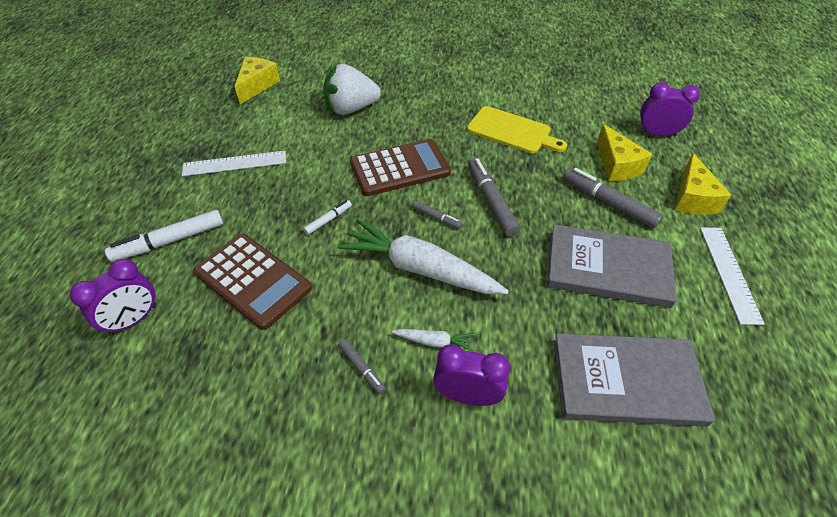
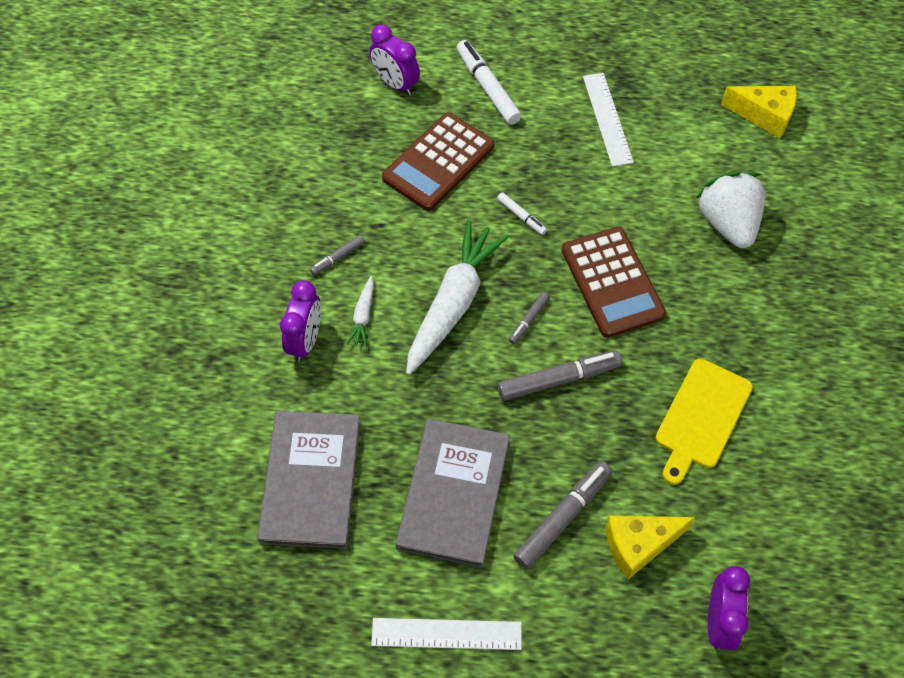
camera: 90 degrees right, 10 degrees up
yellow cheese [675,153,731,215] -> none

